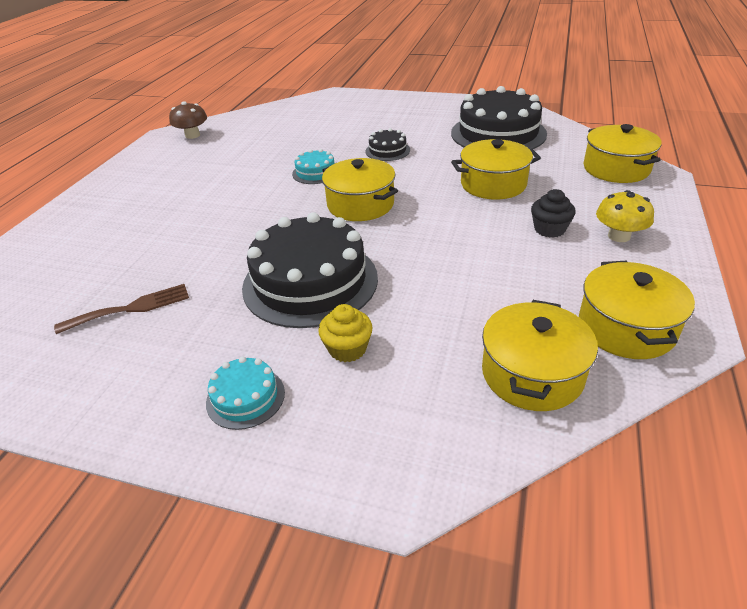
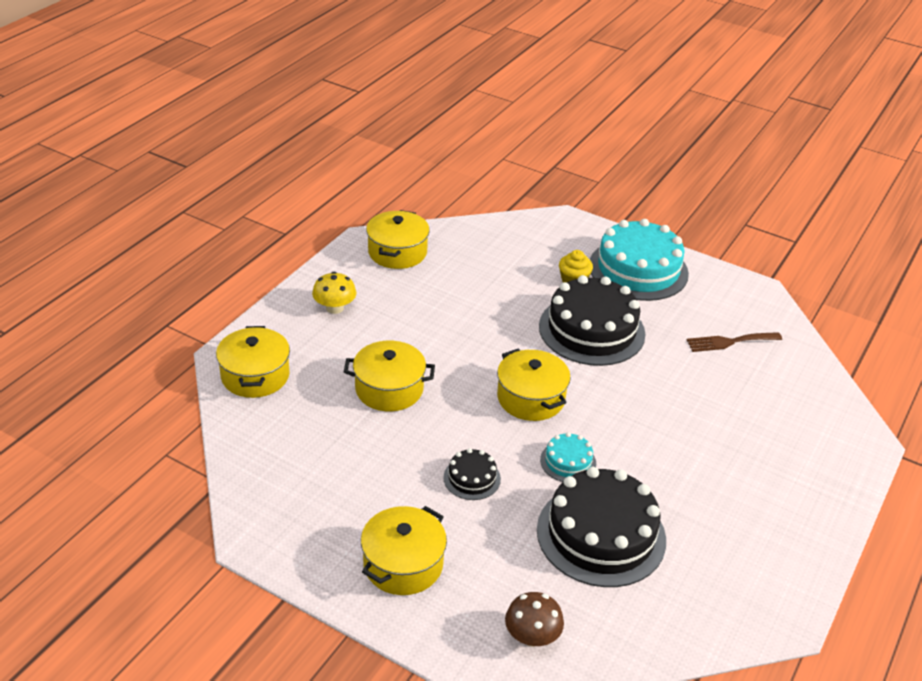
camera: 170 degrees left, 0 degrees up
brown mushroom [169,101,207,139] -> brown mushroom moved to [505,592,564,647]
turquoise cake [206,356,285,430] -> turquoise cake [590,219,689,301], size x2.16
black cake [451,86,547,149] -> black cake moved to [537,467,666,587]
yellow pot [482,300,598,411] -> yellow pot moved to [361,506,447,595]
black cupcake [531,189,575,238] -> none

